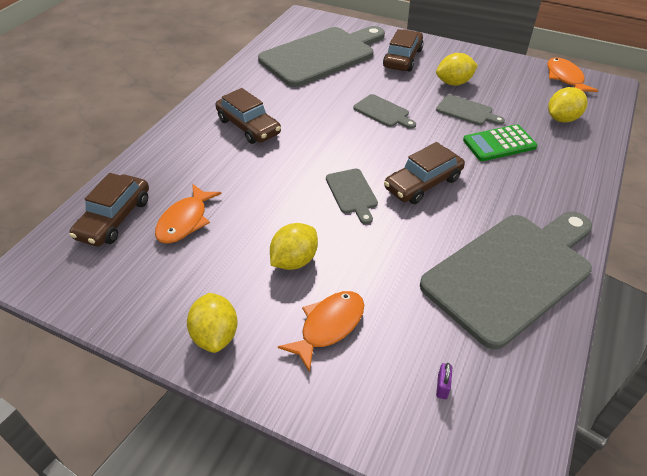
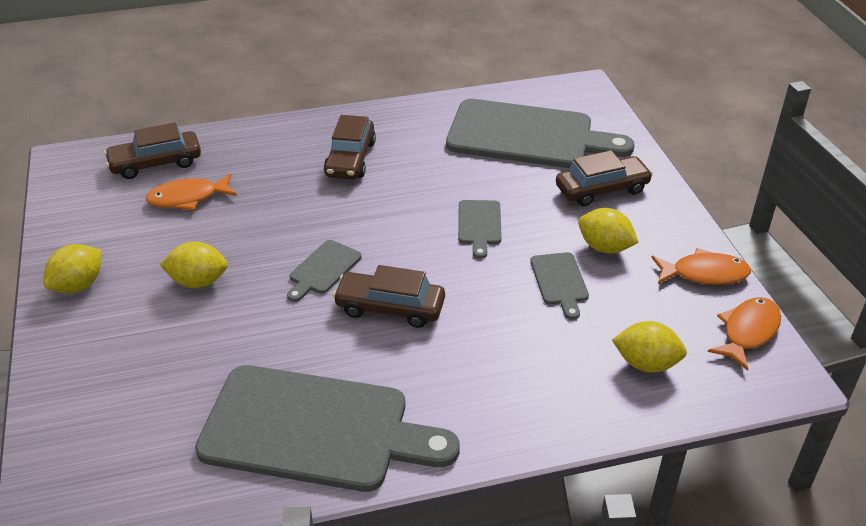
camera: 50 degrees right, 5 degrees down
orange fish [278,291,364,372] -> orange fish moved to [651,248,751,285]
purple padlock [436,363,452,399] -> none
green calculator [463,124,537,161] -> none

